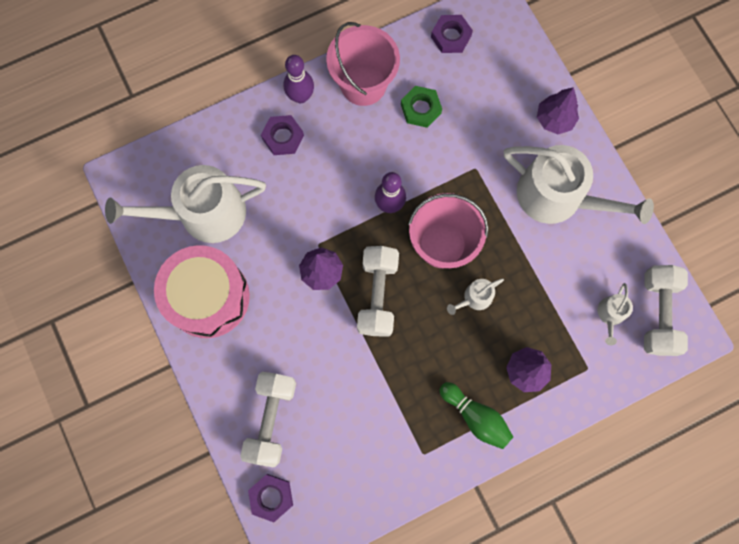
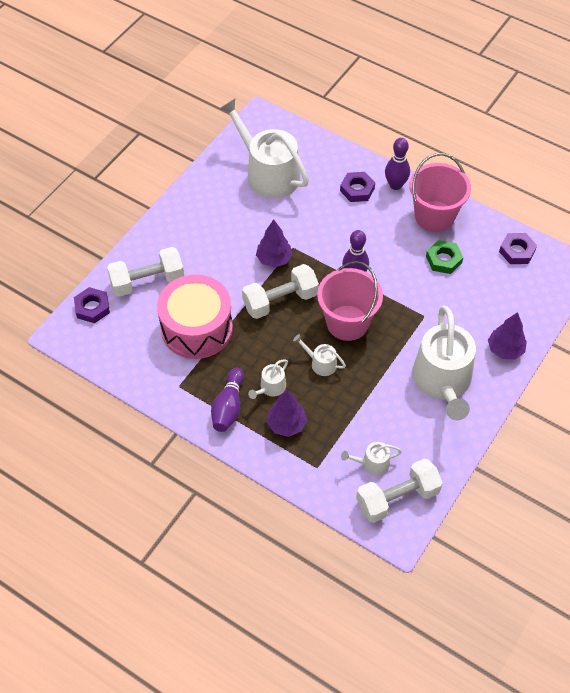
camera: 60 degrees right, 20 degrees down
pink drum [154,245,250,338] -> pink drum moved to [157,275,233,359]
green bowling pin [439,382,513,449] -> purple bowling pin [211,368,244,432]
none -> white watering can [248,360,288,399]

